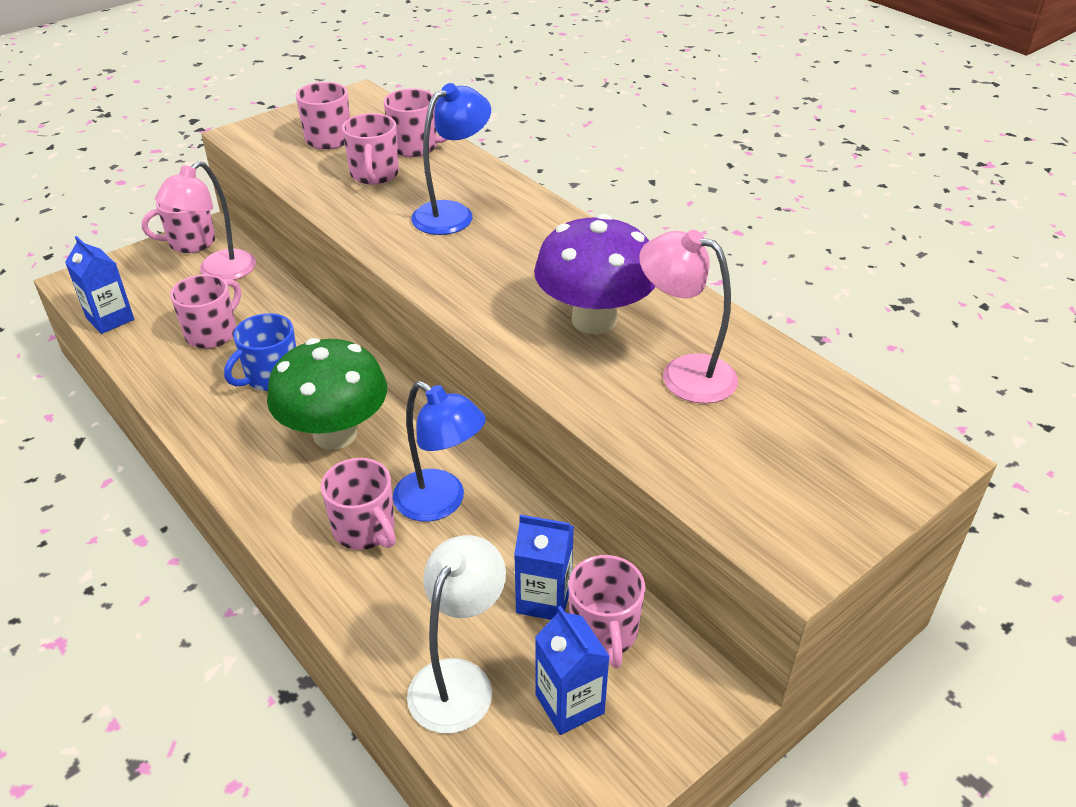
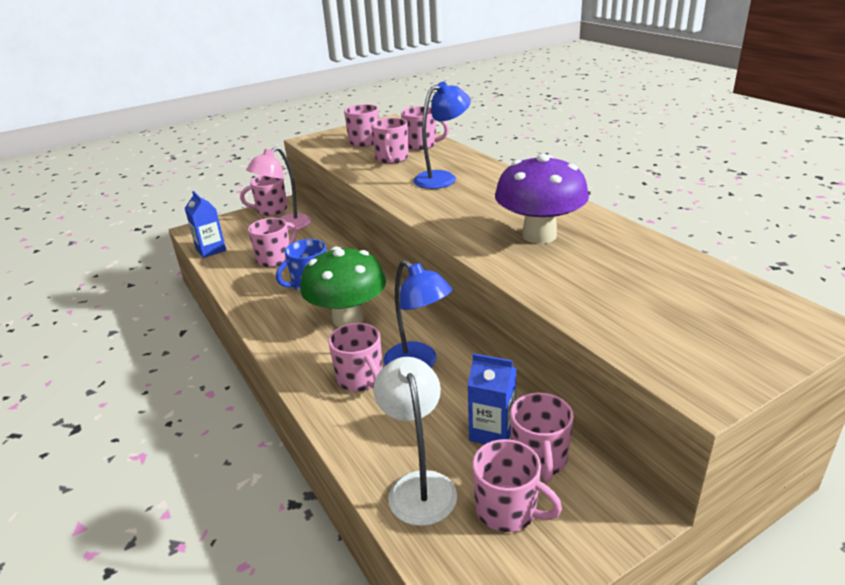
camera: 10 degrees right, 10 degrees down
white lamp [407,535,506,733] -> white lamp turned 45 degrees counterclockwise [373,357,457,526]
blue carton [535,606,610,735] -> pink mug [472,439,562,532]
pink lamp [639,230,738,404] -> none

